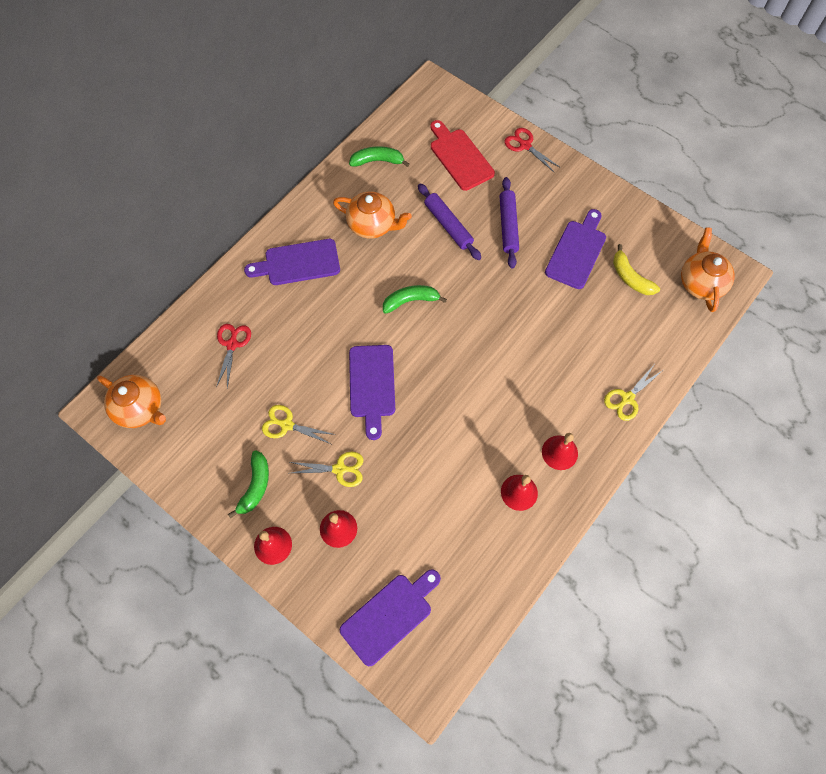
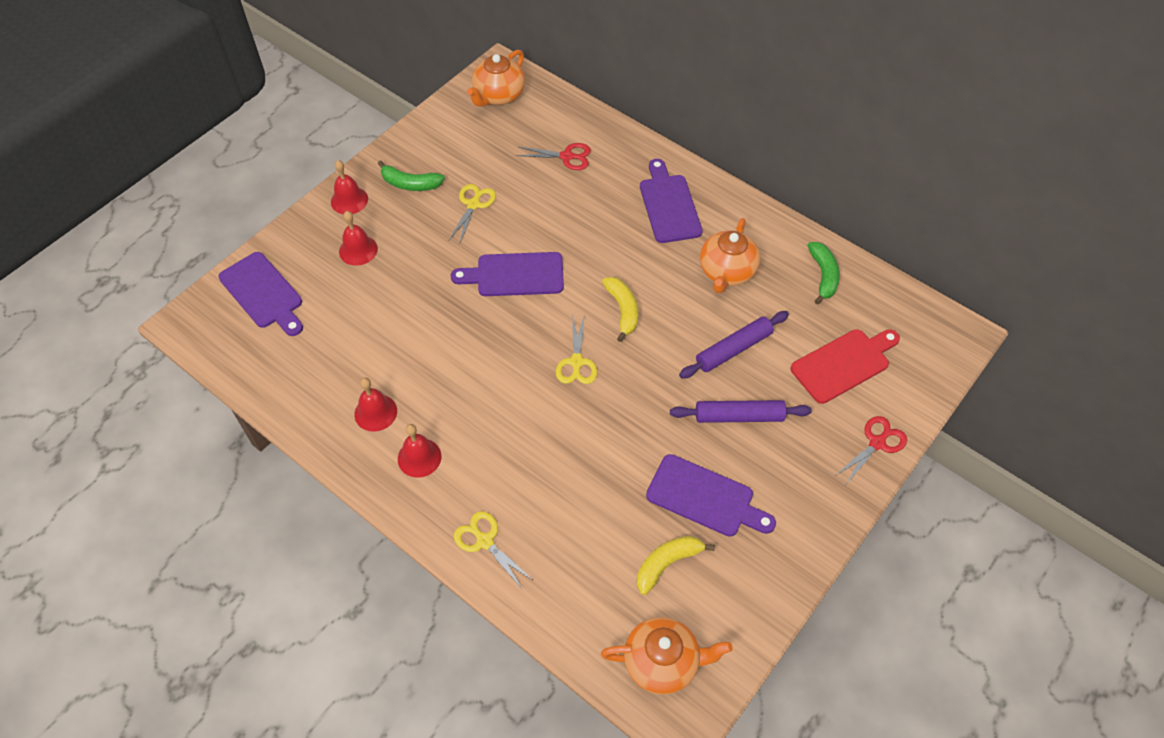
camera: 90 degrees right, 10 degrees down
yellow scissors [290,452,363,487] -> yellow scissors moved to [556,314,597,384]
green banana [383,285,447,314] -> yellow banana [602,277,638,342]

